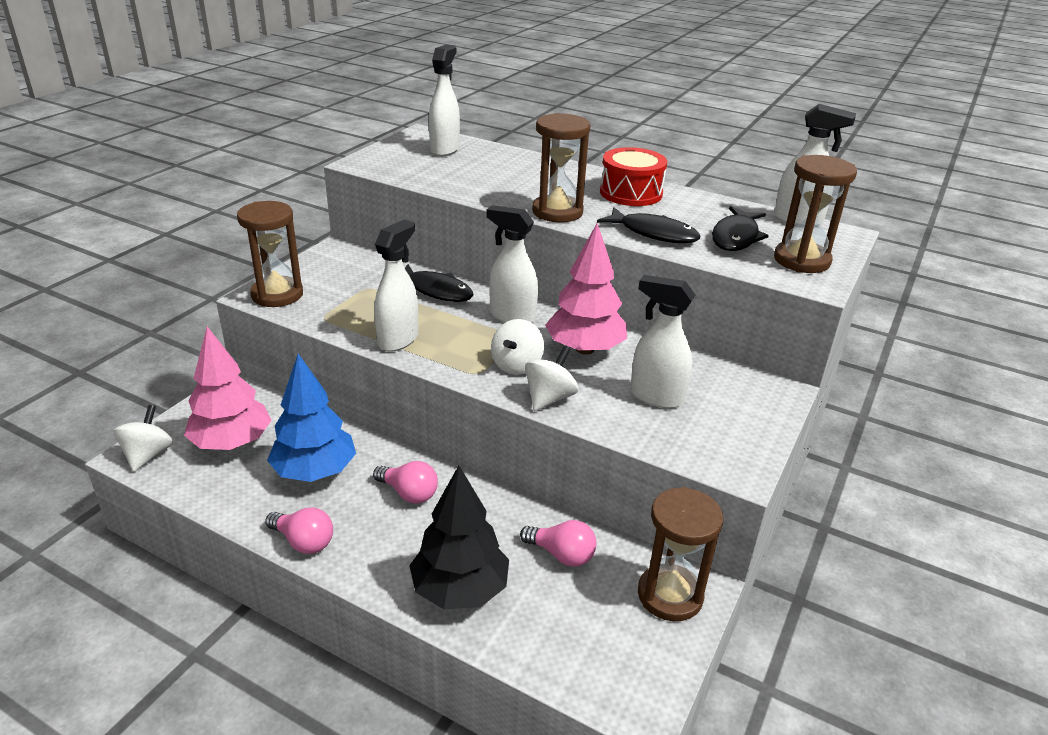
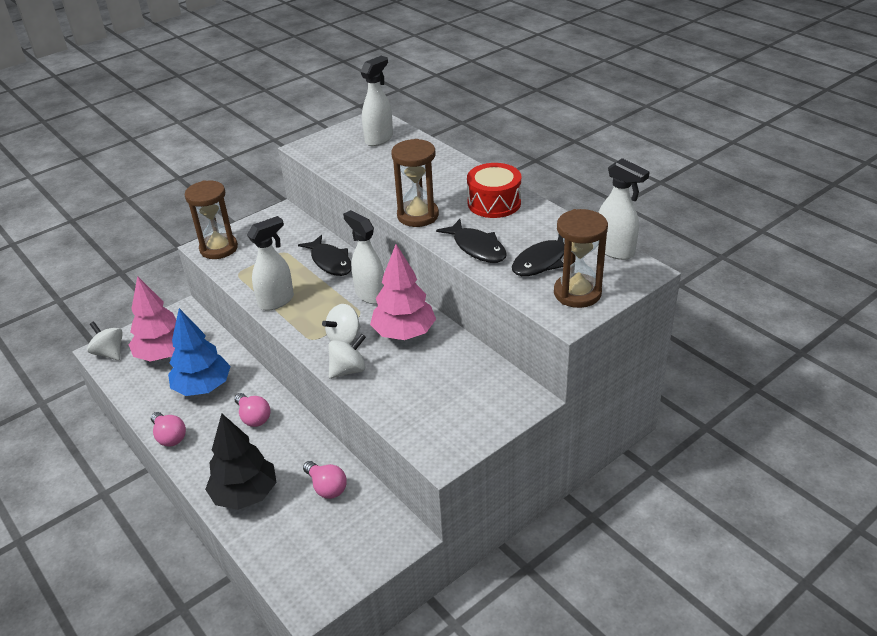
camera: 25 degrees right, 5 degrees up
white spinning top [114,405,173,472] -> white spinning top turned 75 degrees counterclockwise [87,322,123,361]
white spray bottle [630,275,695,408] -> none
brown hourglass [638,487,723,621] -> none

